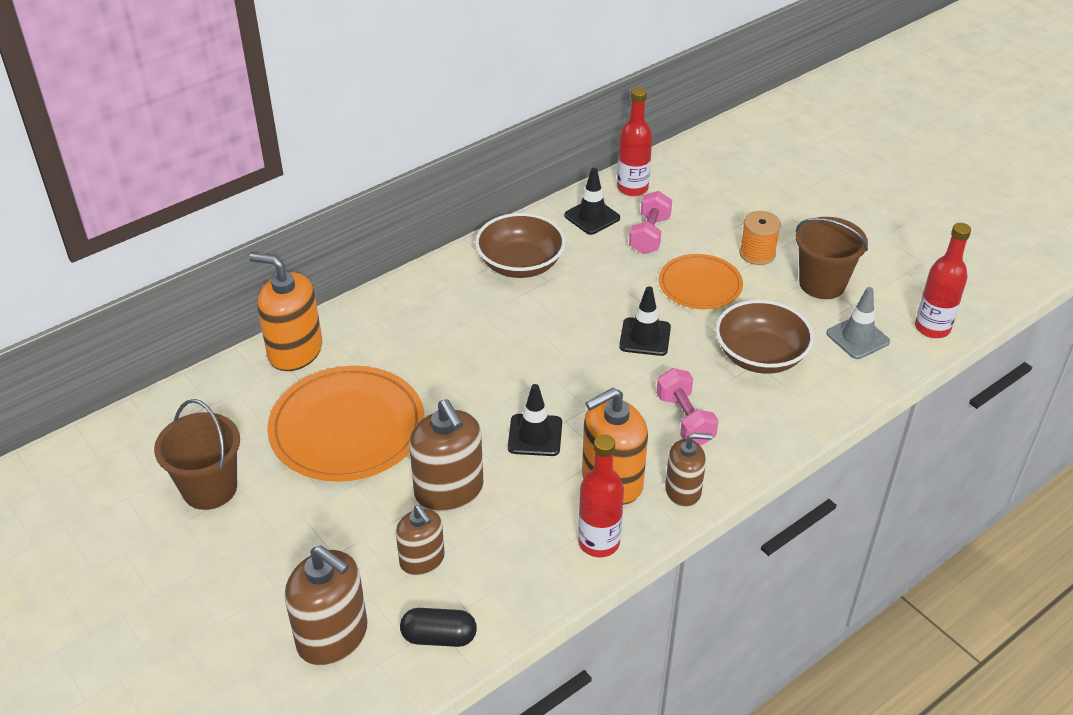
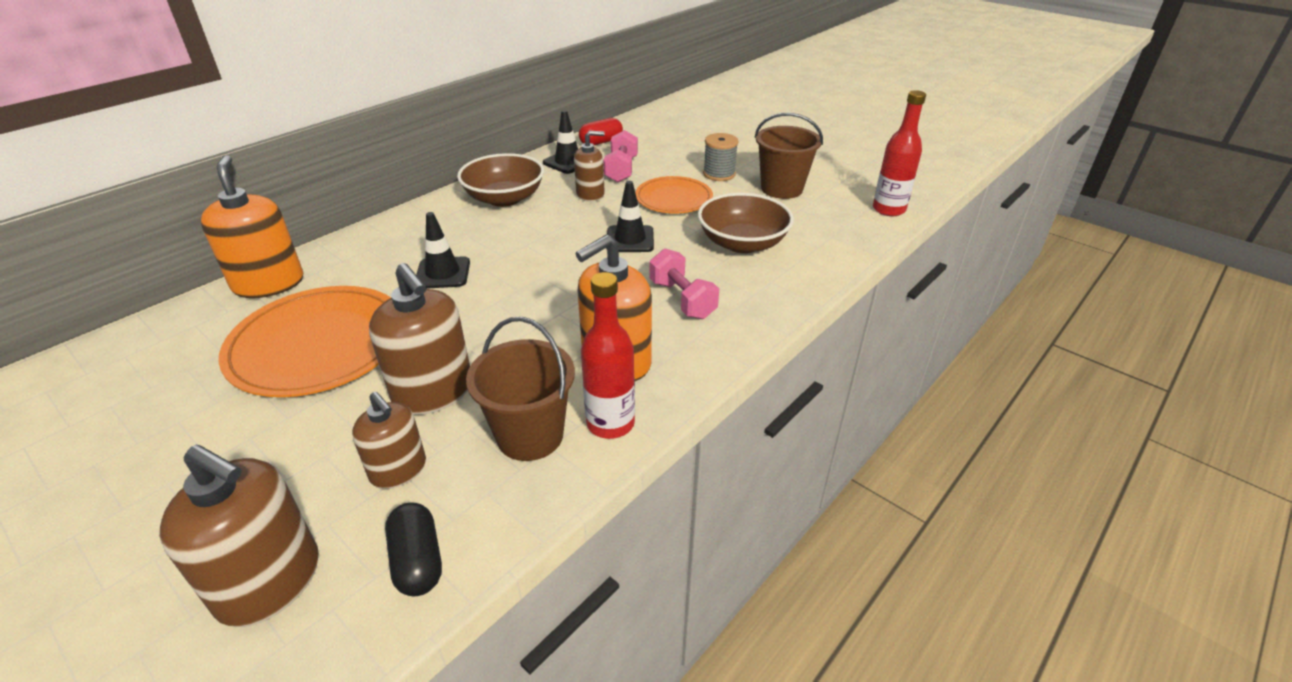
camera: 10 degrees left, 5 degrees down
brown bucket [154,399,240,510] -> brown bucket moved to [466,317,575,461]
orange soap dispenser [249,253,322,371] -> orange soap dispenser turned 60 degrees clockwise [201,155,303,298]
black capsule [400,608,477,647] -> black capsule turned 75 degrees clockwise [385,502,442,596]
black traffic cone [508,384,562,456] -> black traffic cone moved to [416,212,470,289]
red bottle [617,87,652,196] -> red capsule [579,118,623,145]
brown soap dispenser [665,433,712,507] -> brown soap dispenser moved to [574,131,605,202]
orange spool [739,211,781,265] -> grey spool [703,133,739,181]
grey traffic cone [827,287,890,359] -> none

